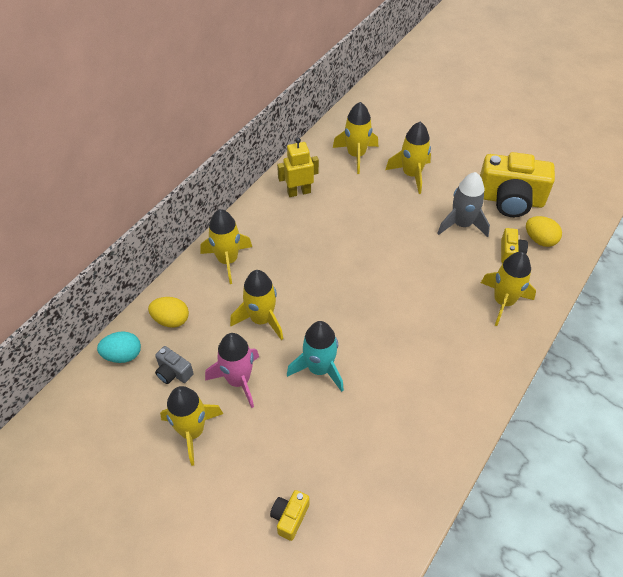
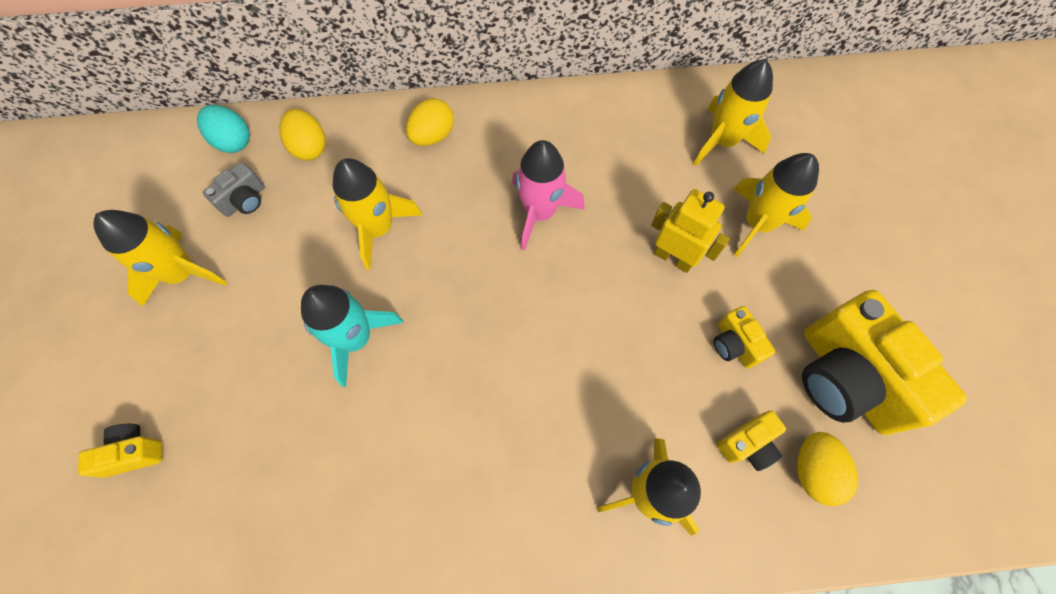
camera: 50 degrees right, 15 degrees up
grey camera [155,346,193,384] -> grey camera turned 135 degrees counterclockwise [202,162,265,217]
yellow rocket [200,209,252,284] -> yellow egg [406,98,454,146]
pink rocket [205,333,259,408] -> pink rocket moved to [512,140,585,251]
yellow robot [277,138,319,197] -> yellow robot moved to [651,189,730,273]
grey rocket [437,172,490,237] -> yellow camera [714,306,775,368]

